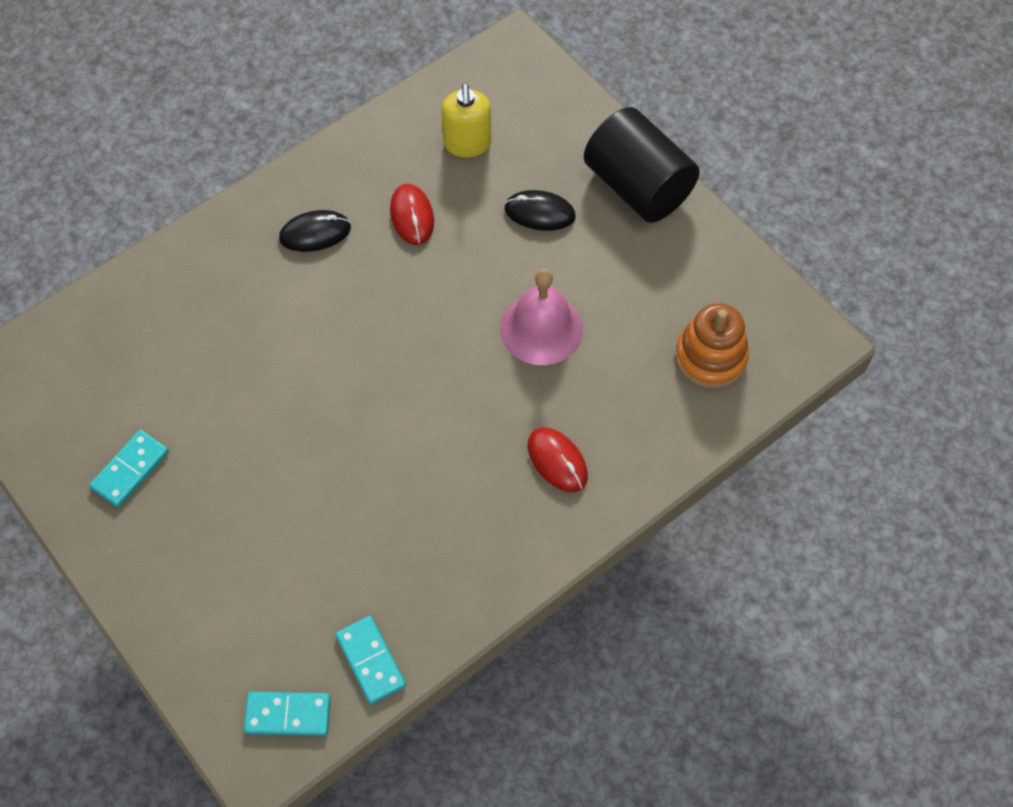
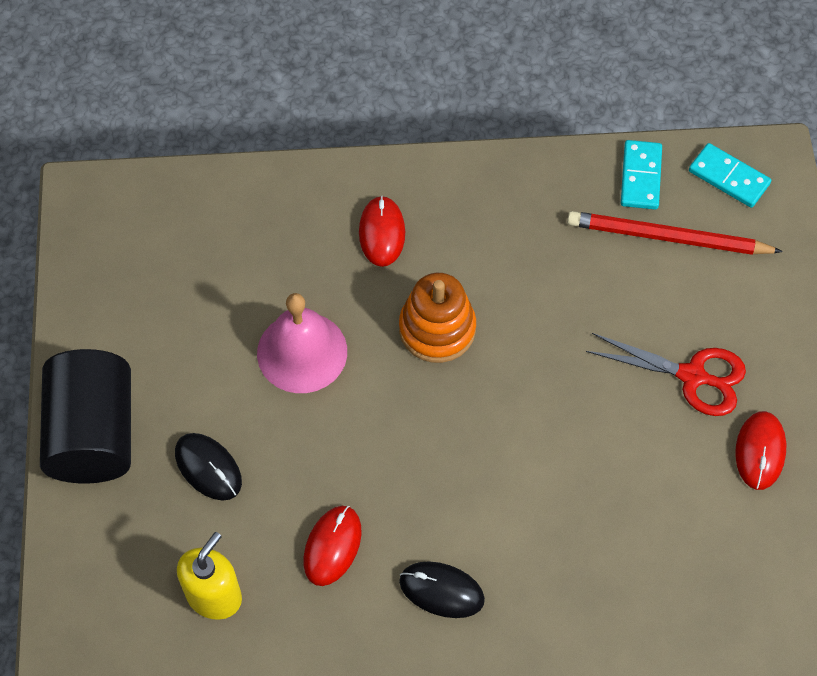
camera: 145 degrees left, 0 degrees up
turquoise domino [89,430,169,507] -> red mouse [735,411,786,490]
orange stacking toy [675,303,749,389] -> orange stacking toy moved to [399,273,476,363]
none -> red pencil [567,211,783,255]
none -> red scissors [586,333,746,416]

